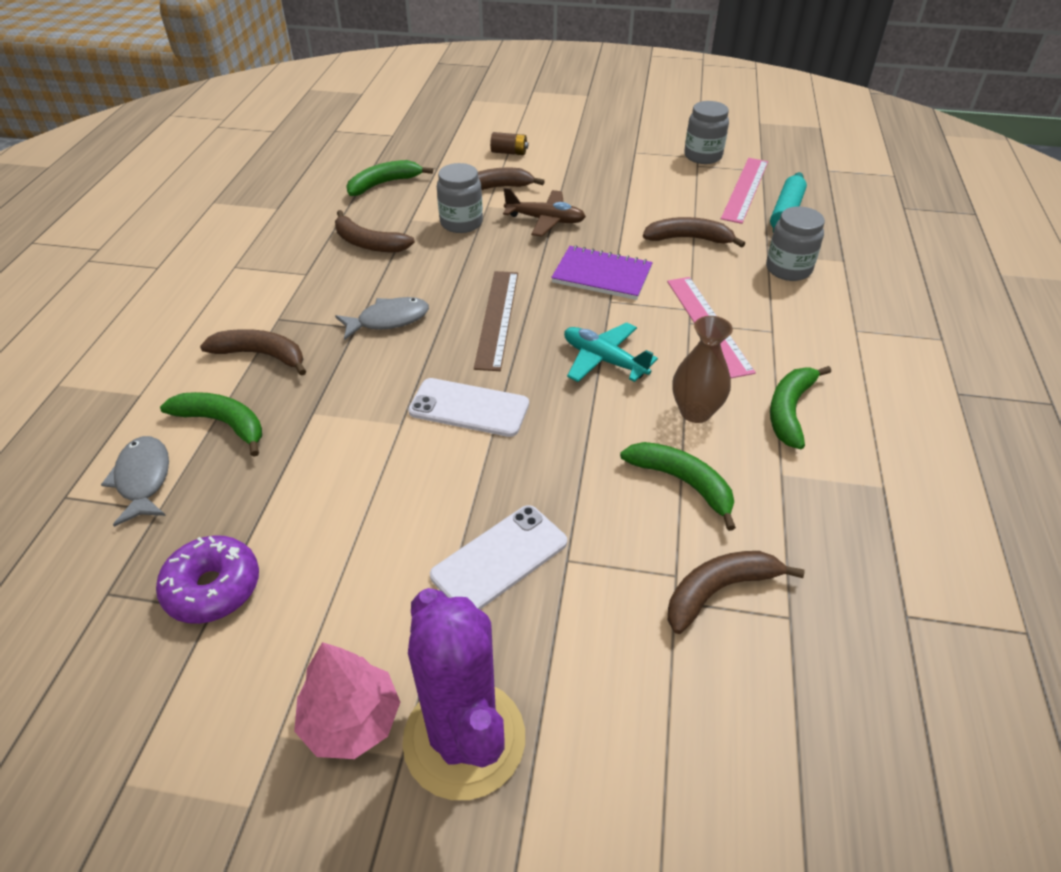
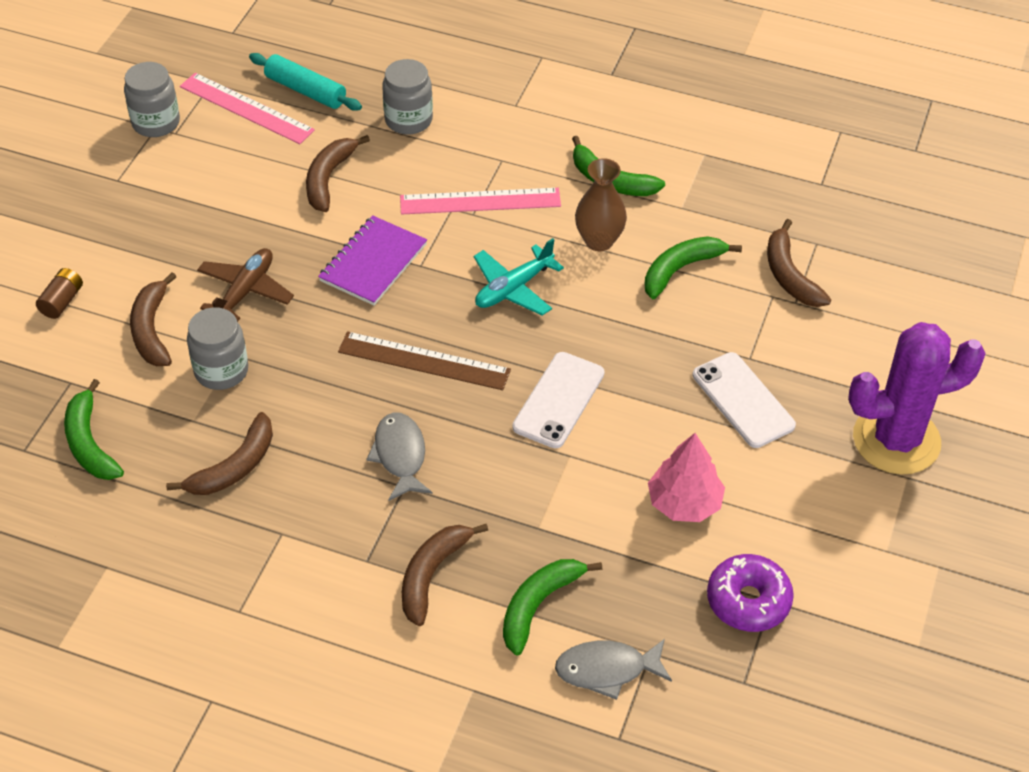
camera: 80 degrees left, 5 degrees up
pink tree [294,642,400,759] -> pink tree moved to [648,433,725,522]

